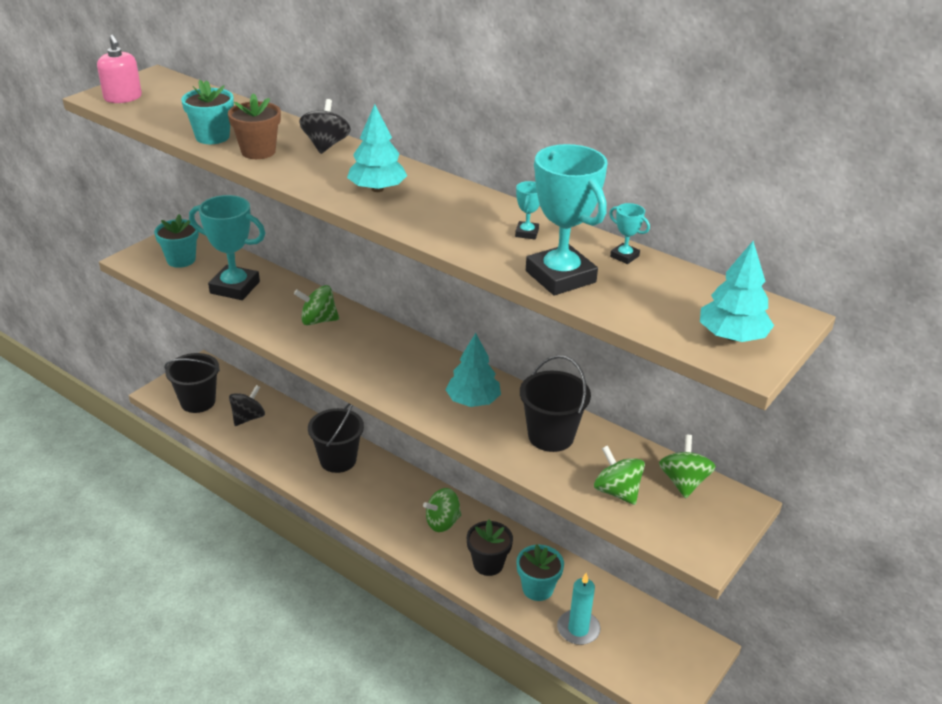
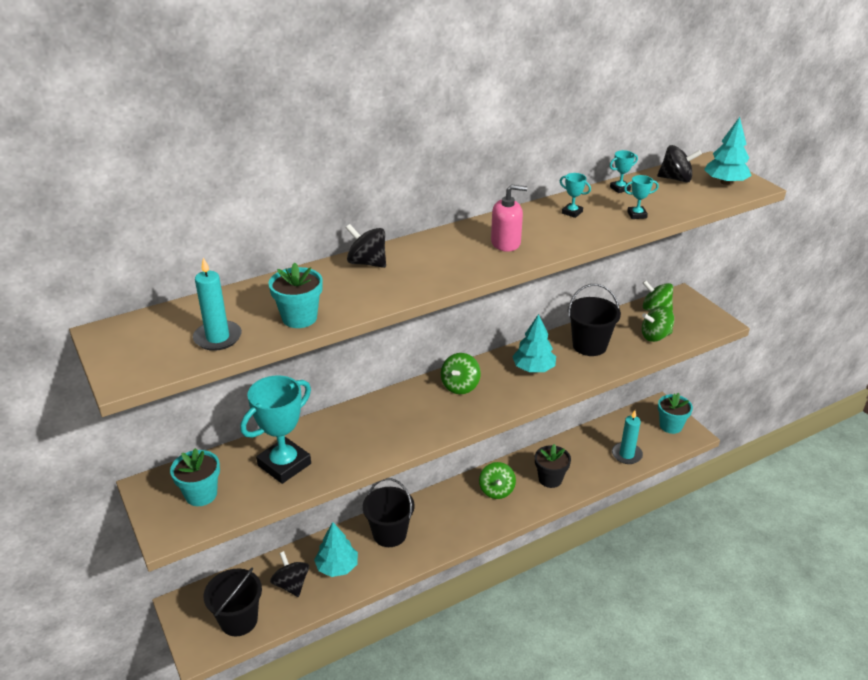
camera: 65 degrees left, 0 degrees up
pink soap dispenser [97,35,142,103] -> pink soap dispenser moved to [491,184,527,252]
brown flower pot [228,93,281,159] -> none
green spinning top [294,285,339,325] -> green spinning top moved to [441,353,481,394]
turquoise tree [347,104,407,192] -> turquoise tree moved to [314,522,358,577]
turquoise flower pot [517,544,564,601] -> turquoise flower pot moved to [658,393,693,434]
turquoise trophy [526,144,608,295] -> turquoise trophy [624,175,659,219], size x0.42
none -> turquoise candle [193,258,242,351]
none -> black spinning top [657,145,702,183]

